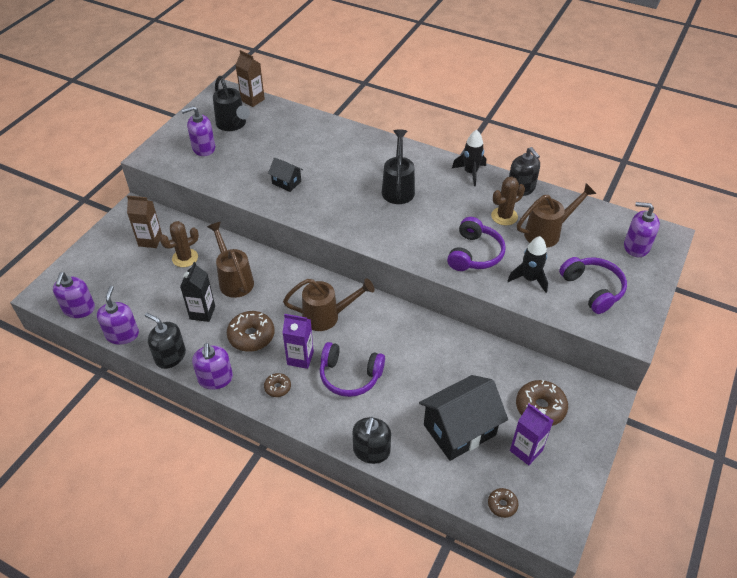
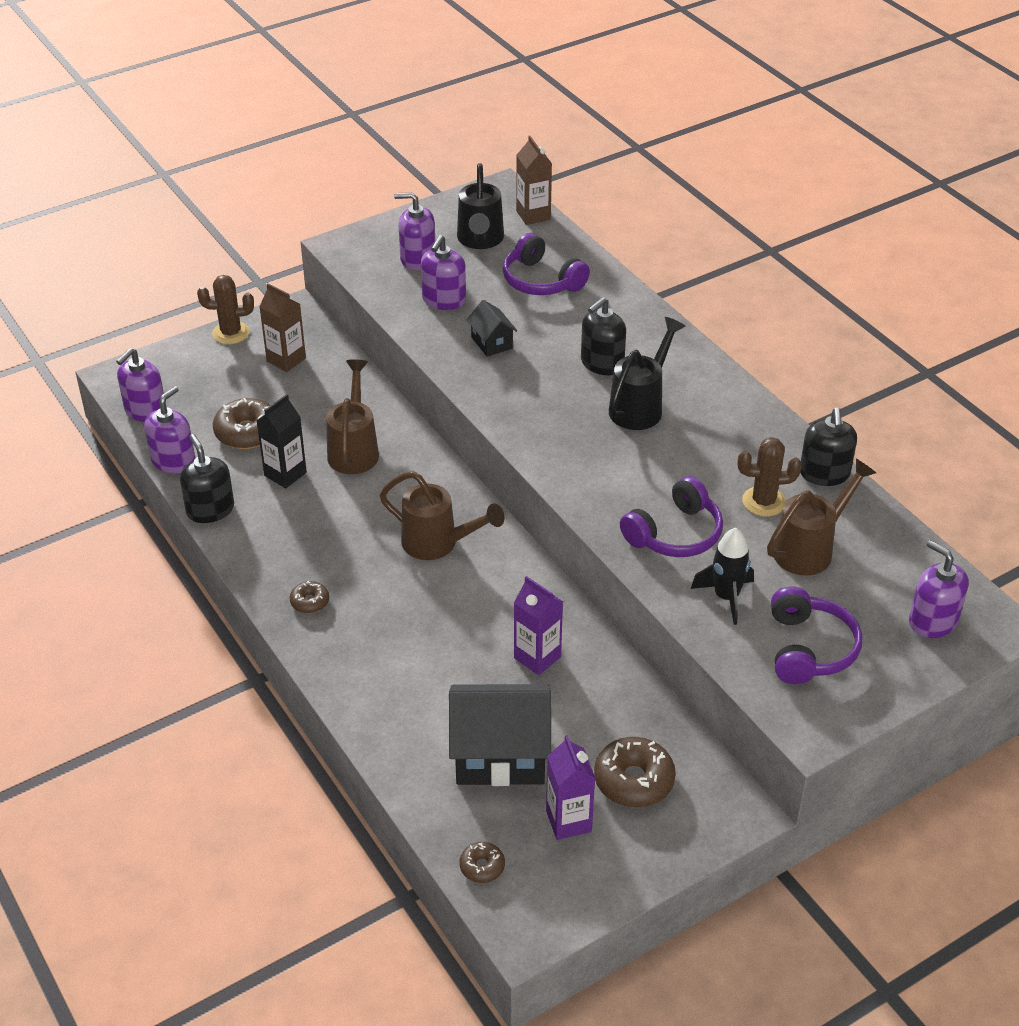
camera: 30 degrees right, 5 degrees down
brown cactus [160,221,199,267] -> brown cactus moved to [197,275,254,344]
purple soap dispenser [192,343,233,390] -> purple soap dispenser moved to [421,235,466,310]
brown donut [227,311,275,352] -> brown donut moved to [213,398,270,449]
purple carton [283,314,314,369] -> purple carton moved to [514,576,563,675]
purple headphones [320,342,385,397] -> purple headphones moved to [503,233,590,295]
black soap dispenser [353,417,391,464] -> black soap dispenser moved to [581,297,626,375]
black rocket [452,130,486,186] -> none
brown watering can [517,183,596,248] -> brown watering can turned 45 degrees counterclockwise [767,459,876,576]

